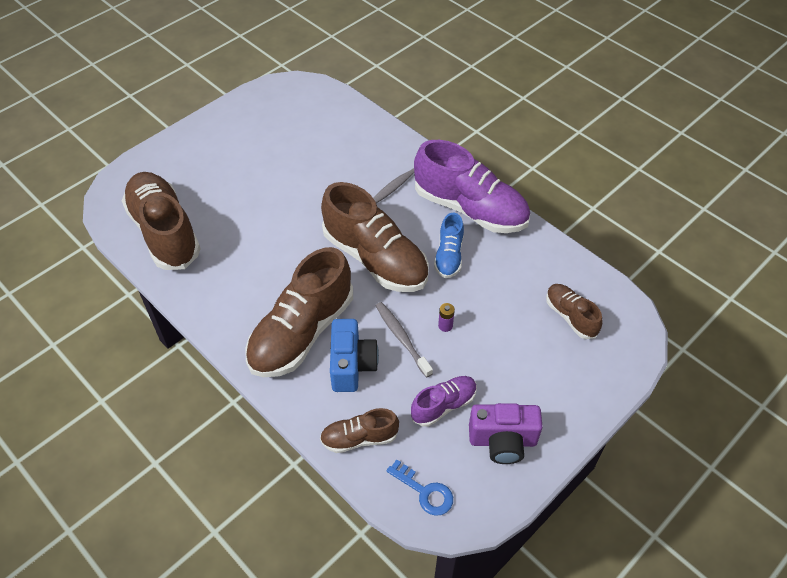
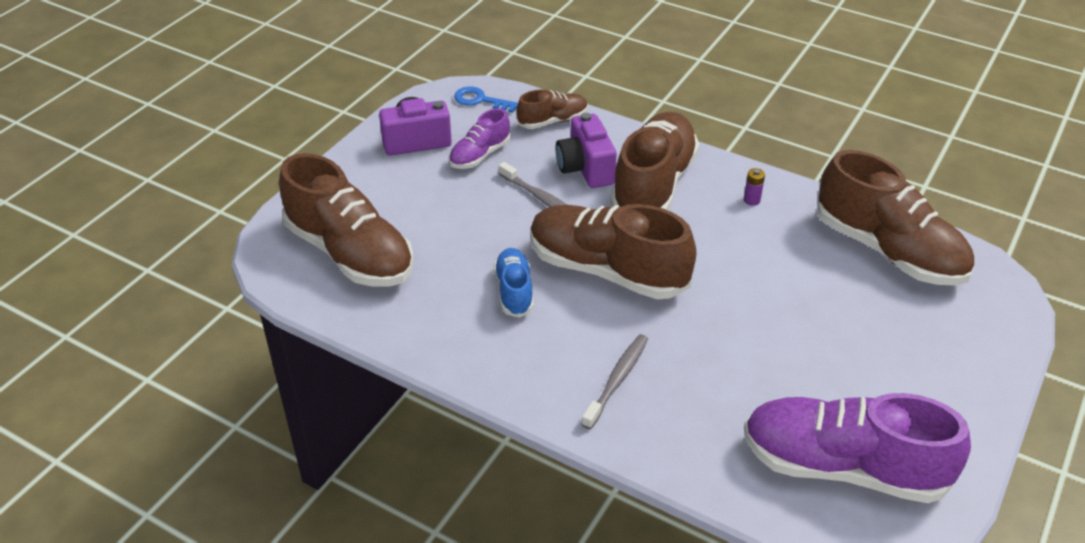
camera: 165 degrees right, 10 degrees down
blue camera [330,319,379,392] -> purple camera [556,113,617,188]
purple shoe [414,140,530,233] -> purple shoe moved to [744,393,971,503]
purple battery [438,303,455,332] -> purple battery moved to [744,168,765,206]
brown shoe [546,284,603,339] -> brown shoe [279,153,414,287], size x1.97

